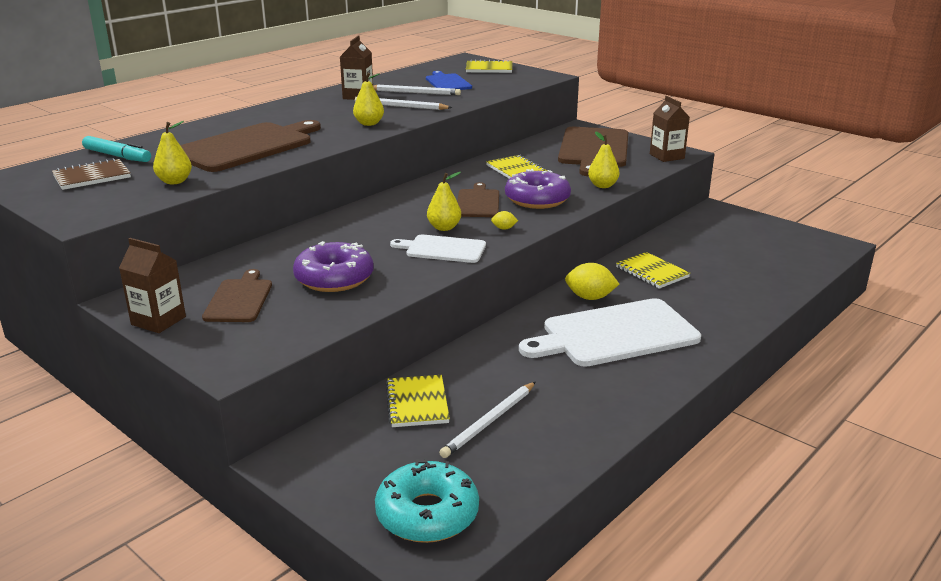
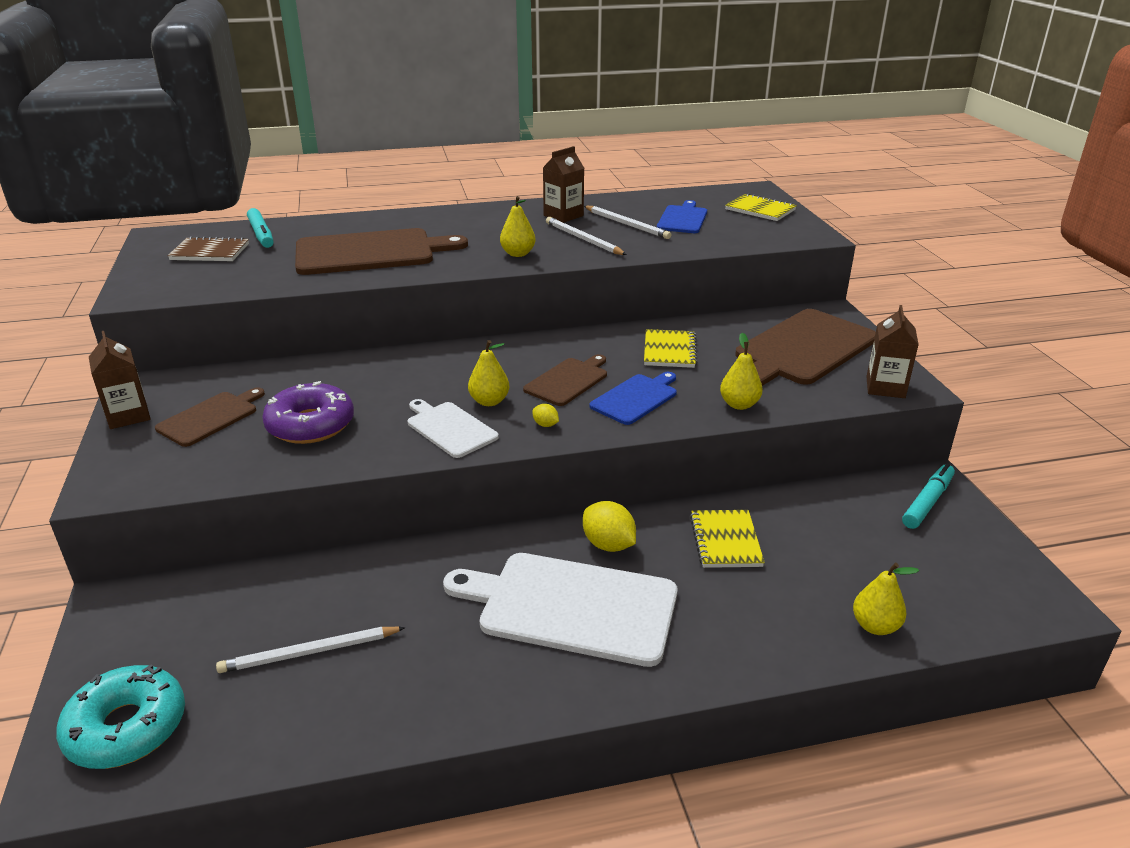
camera: 35 degrees right, 5 degrees up
yellow pear [153,121,192,184] -> yellow pear moved to [853,563,919,635]
yellow notebook [386,375,450,427] -> none
purple donut [505,169,571,209] -> blue cutting board [589,372,677,425]
none -> turquoise marker [902,463,955,529]

